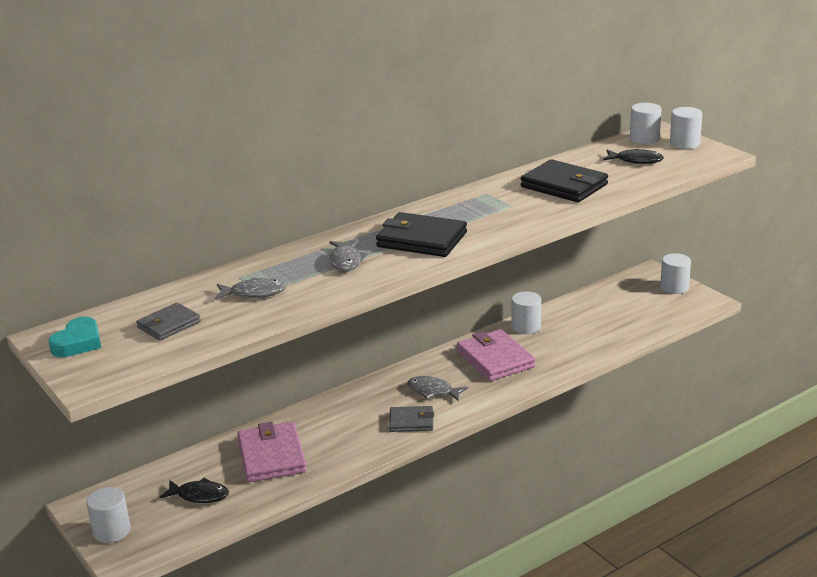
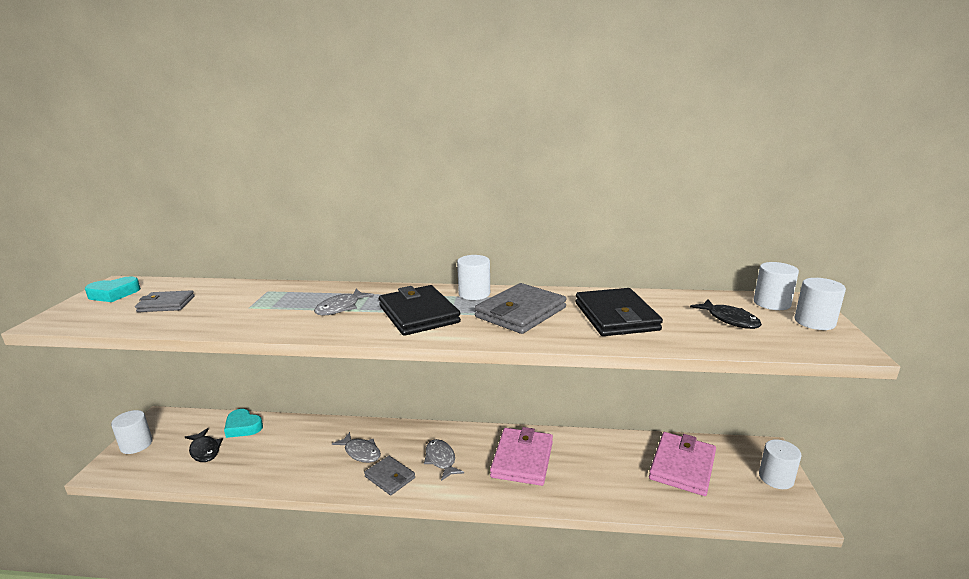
camera: 40 degrees right, 5 degrees down
grey fish [214,278,286,300] -> grey fish moved to [332,432,381,463]
pink wallet [237,422,307,483] -> pink wallet moved to [649,432,716,496]
white cylinder [511,291,541,334] -> white cylinder moved to [457,255,490,300]
none -> turquoise heart [224,409,263,438]
none -> grey wallet [475,283,566,334]

